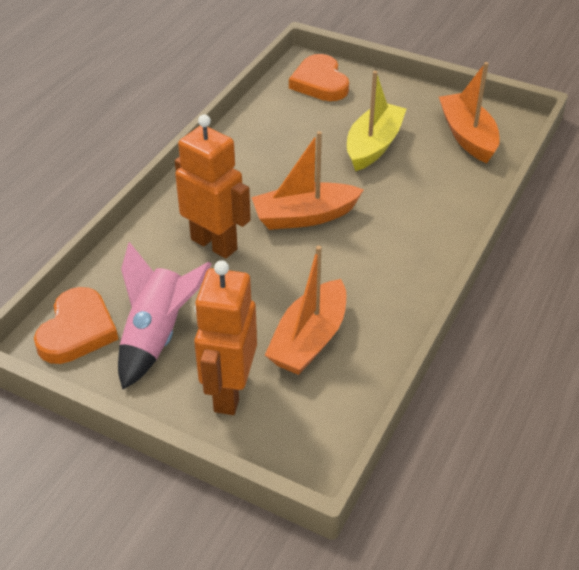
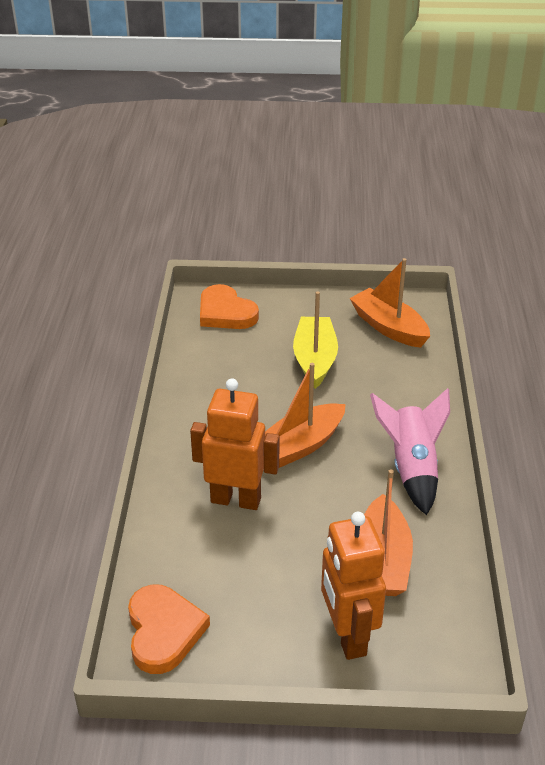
camera: 25 degrees left, 5 degrees down
pink rocket [118,242,211,389] -> pink rocket moved to [370,388,450,515]

